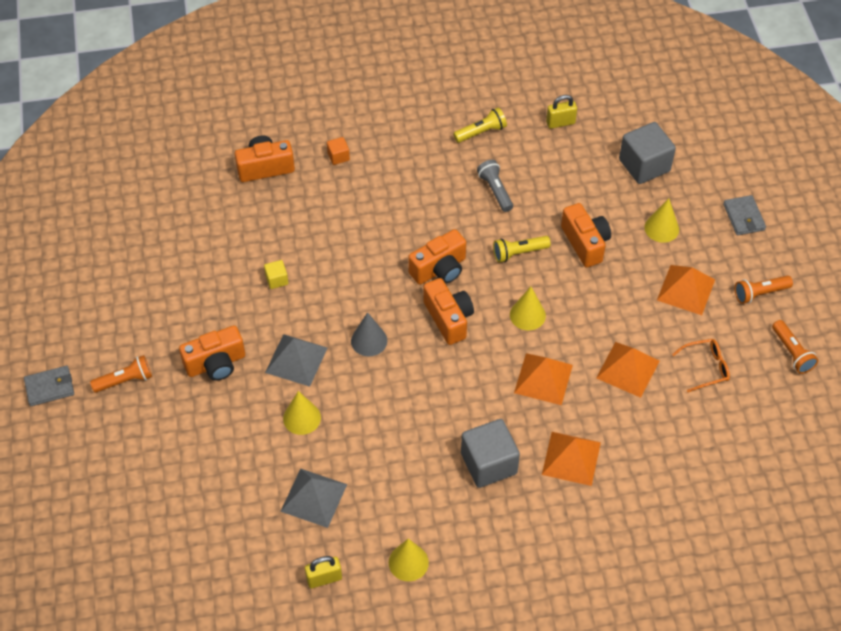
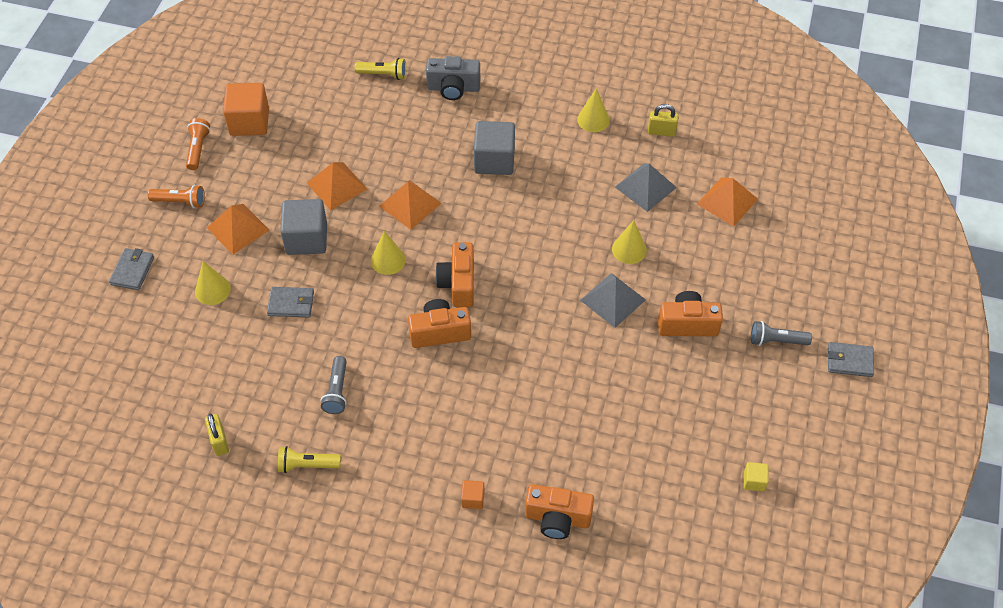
camera: 155 degrees left, 0 degrees up
orange flashlight [90,355,152,393] -> grey flashlight [751,321,812,346]
yellow cube [264,260,288,289] -> yellow cube moved to [744,462,768,491]
grey cone [351,312,387,356] -> none
yellow flashlight [493,236,551,262] -> yellow flashlight moved to [355,58,406,80]
orange pyramid [542,432,601,486] -> orange pyramid moved to [697,177,758,227]
yellow padlock [546,95,577,129] -> yellow padlock turned 60 degrees clockwise [205,413,229,456]
orange camera [561,203,611,268] -> grey wallet [267,287,314,317]
grey cube [619,122,676,184] -> grey cube moved to [280,199,327,255]
orange glasses [672,339,730,392] -> none
none -> orange cube [223,83,269,136]
none -> grey camera [426,56,480,100]

